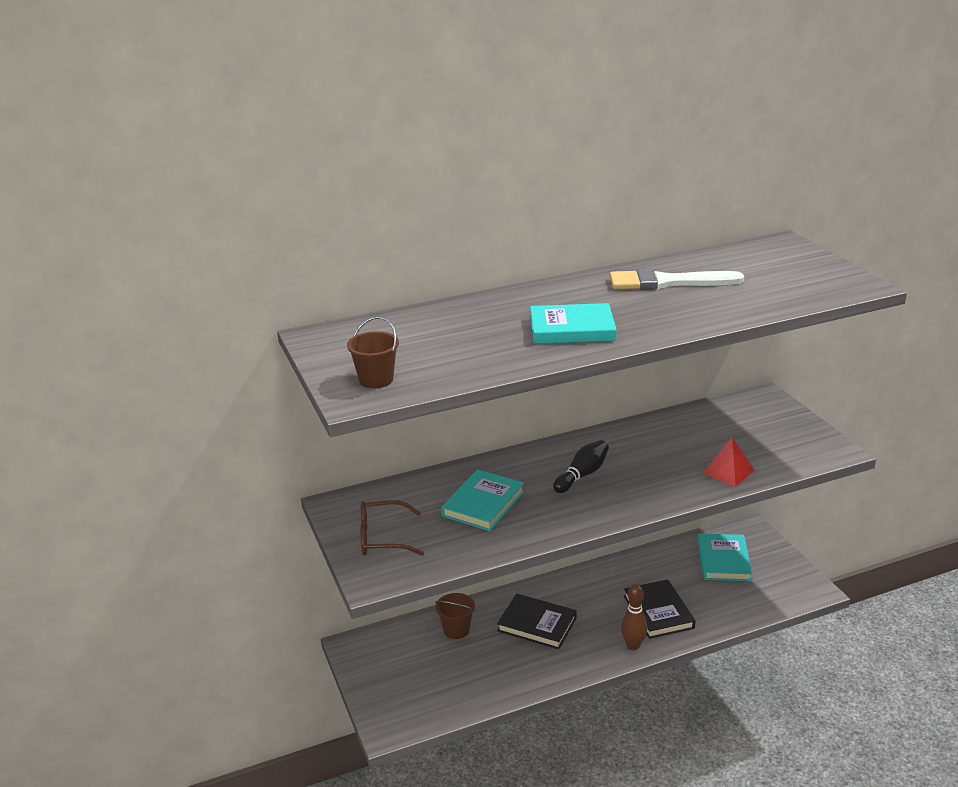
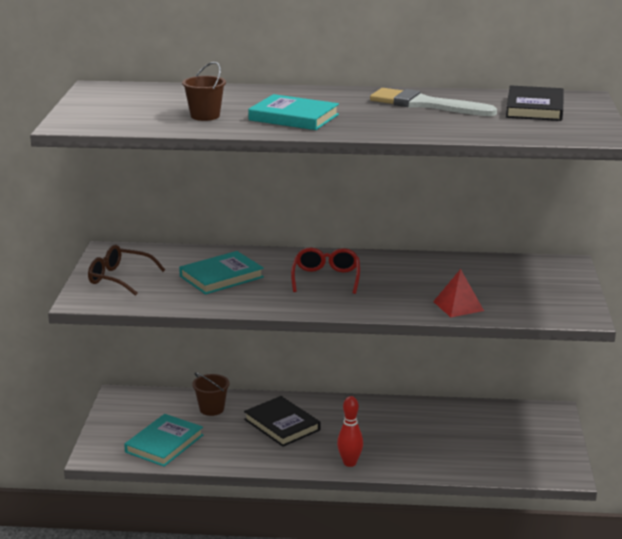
camera: 25 degrees right, 5 degrees down
brown bucket [347,317,399,388] -> brown bucket moved to [182,62,226,121]
black bowling pin [553,440,609,493] -> red glasses [291,248,360,294]
brown bowling pin [621,584,647,650] -> red bowling pin [337,396,363,467]
black book [624,579,695,639] -> black book moved to [506,85,564,121]
turquoise book [698,534,752,581] -> turquoise book moved to [124,414,203,467]

